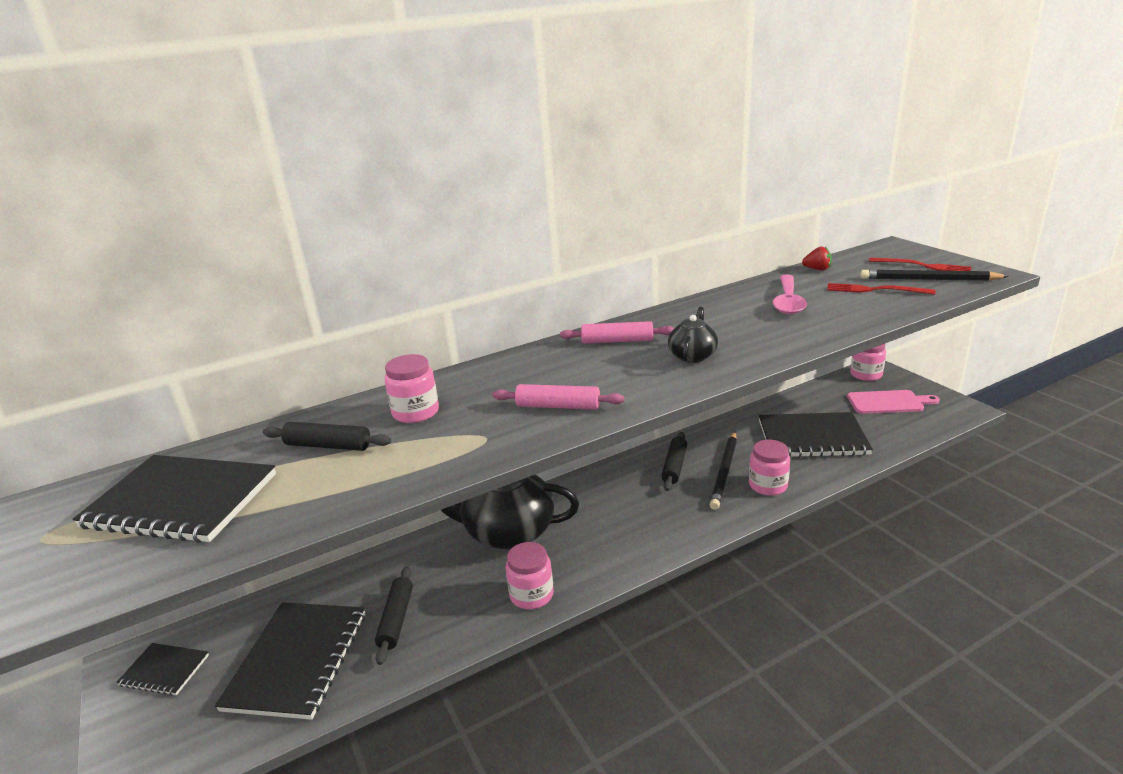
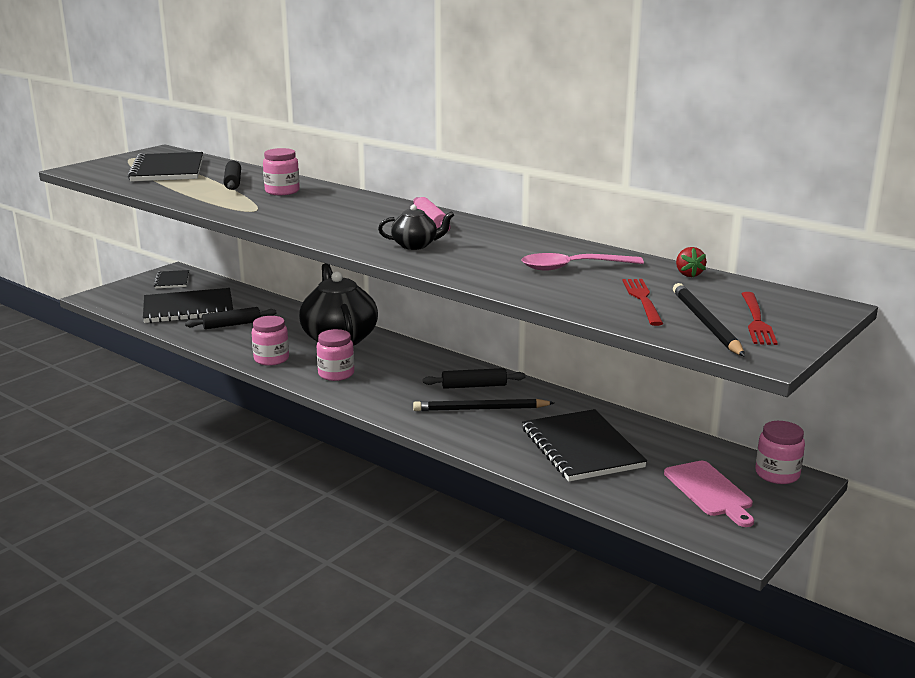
camera: 65 degrees right, 5 degrees down
pink rolling pin [493,384,624,410] -> none
pink jar [749,440,790,496] -> pink jar moved to [317,329,354,381]

